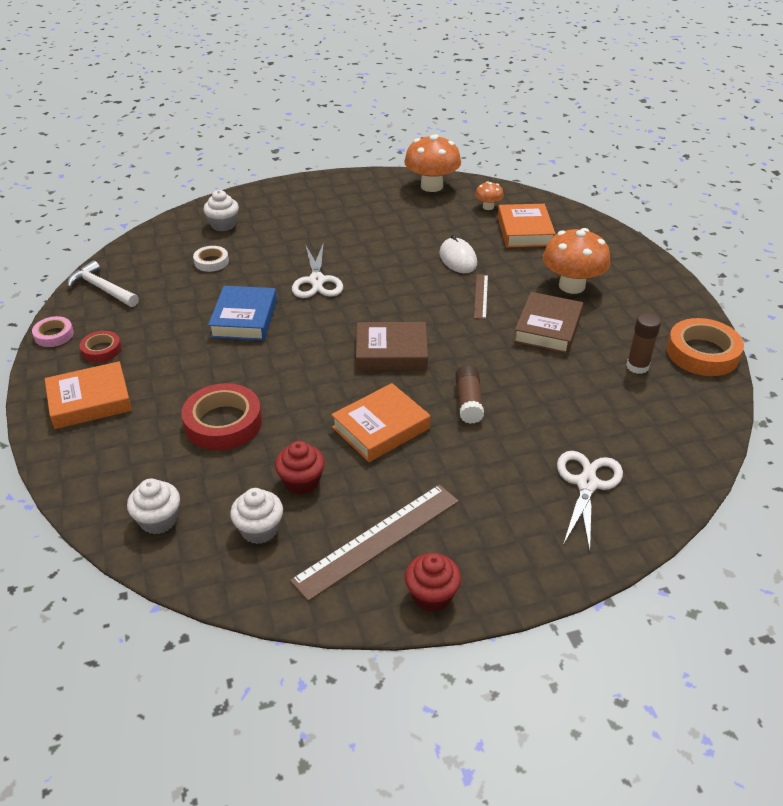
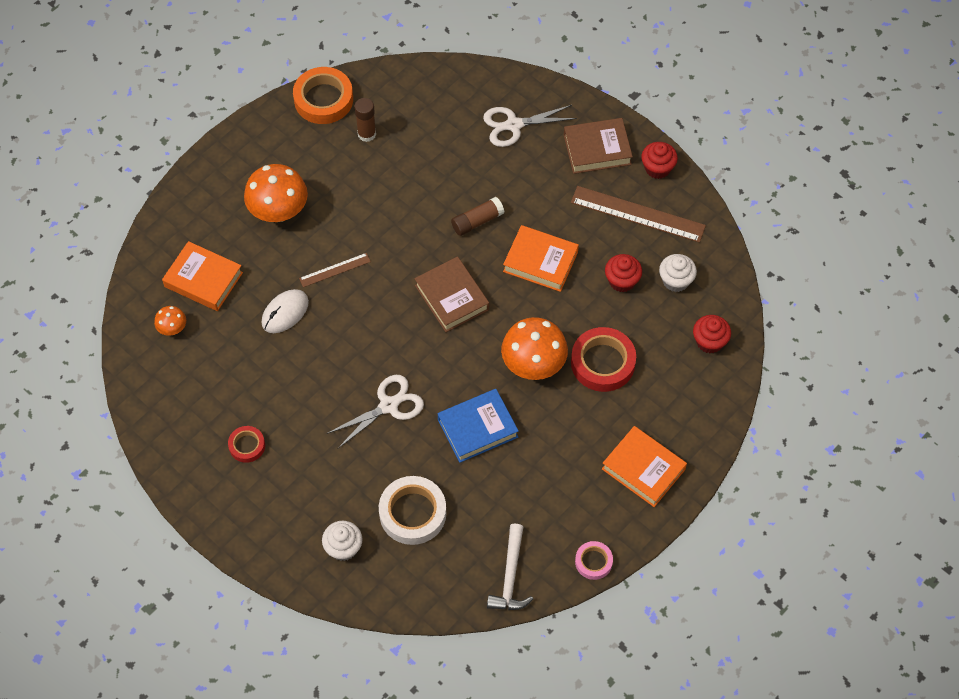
camera: 120 degrees left, 20 degrees up
red tape [80,331,122,362] -> red tape moved to [228,426,265,463]
white cupcake [127,478,180,534] -> red cupcake [693,315,731,353]
white tape [193,246,229,272] -> white tape [379,476,446,545], size x1.82
orange mushroom [404,134,461,192] -> orange mushroom moved to [501,317,568,380]
orange book [498,204,556,248] -> orange book turned 60 degrees clockwise [162,241,243,311]
brown book [513,292,583,354] -> brown book moved to [564,118,633,174]

